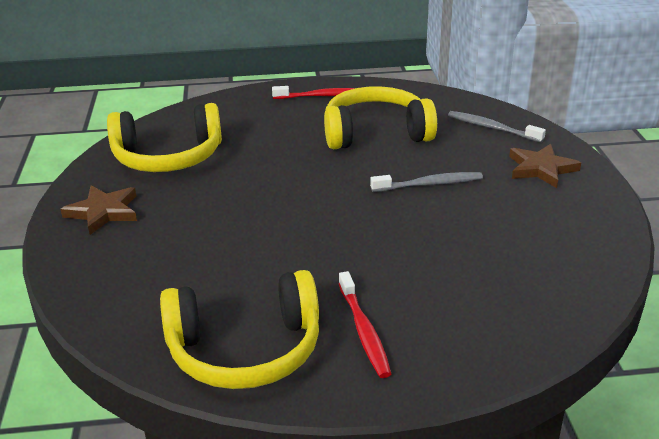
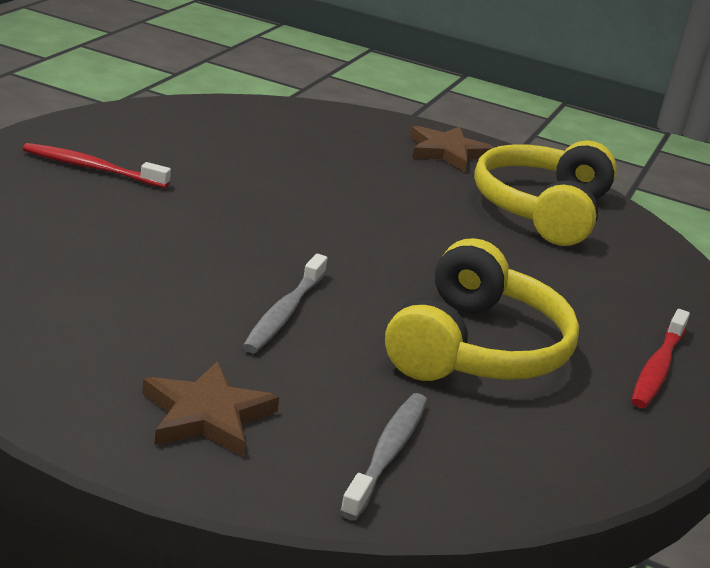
camera: 115 degrees right, 5 degrees down
yellow headphones [160,270,319,389] -> none
grey toothbrush [448,111,546,143] -> grey toothbrush turned 45 degrees counterclockwise [340,393,427,520]

